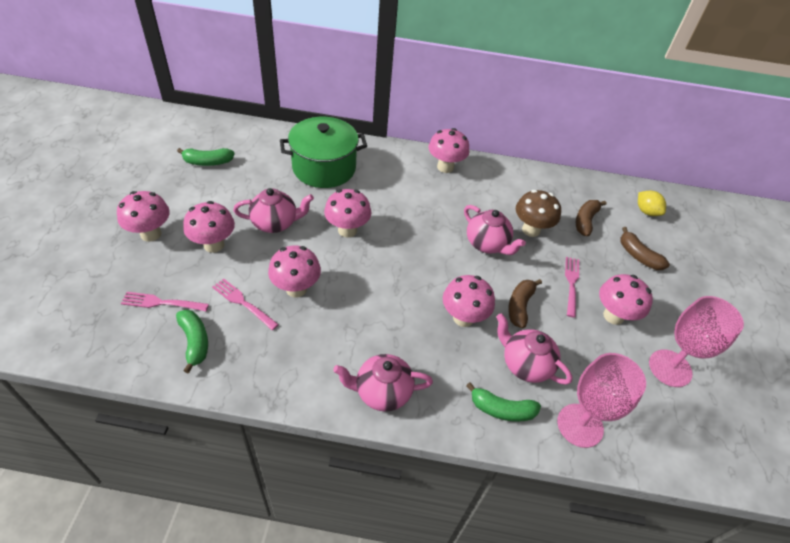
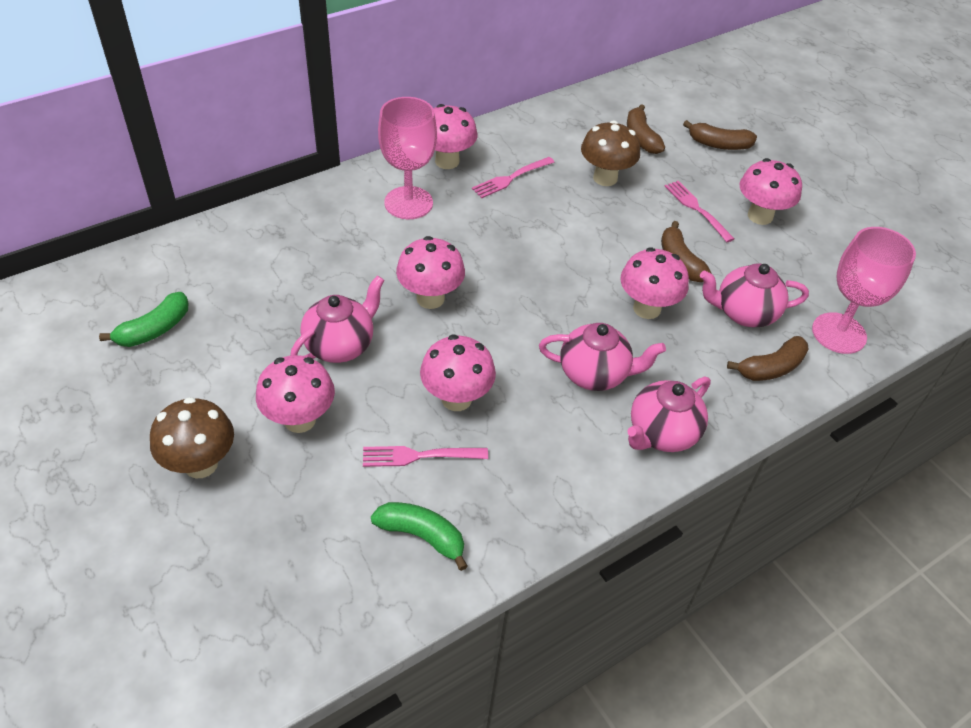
camera: 40 degrees left, 0 degrees up
pink mushroom [117,191,170,242] -> brown mushroom [150,397,234,478]
pink fork [121,292,209,311] -> pink fork moved to [472,157,554,198]
green pot [280,117,367,188] -> none
pink teapot [464,205,526,255] -> pink teapot moved to [539,323,666,391]
green banana [466,382,541,422] -> brown banana [727,336,809,381]
yellow lemon [638,191,666,216] -> none
pink goblet [649,296,744,387] -> pink goblet moved to [378,97,437,219]

